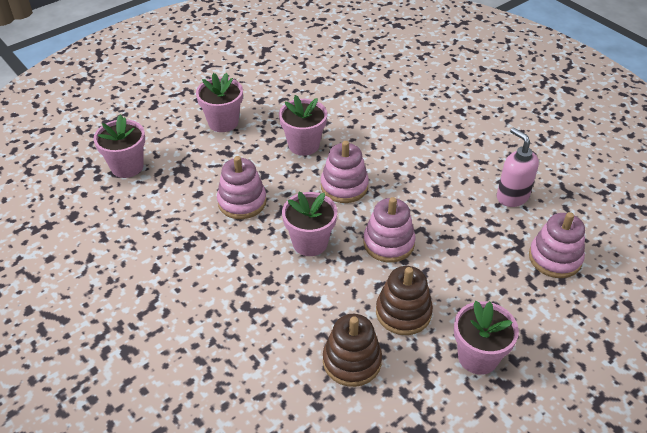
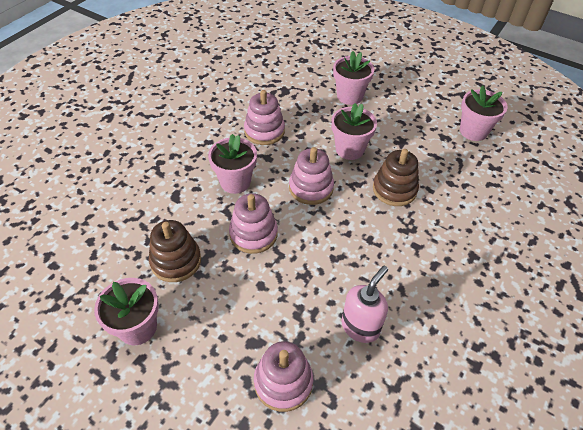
camera: 70 degrees right, 5 degrees up
pink flower pot [94,115,145,178] -> pink flower pot moved to [460,85,508,141]
brown stacking toy [323,314,382,387] -> brown stacking toy moved to [373,149,419,206]

